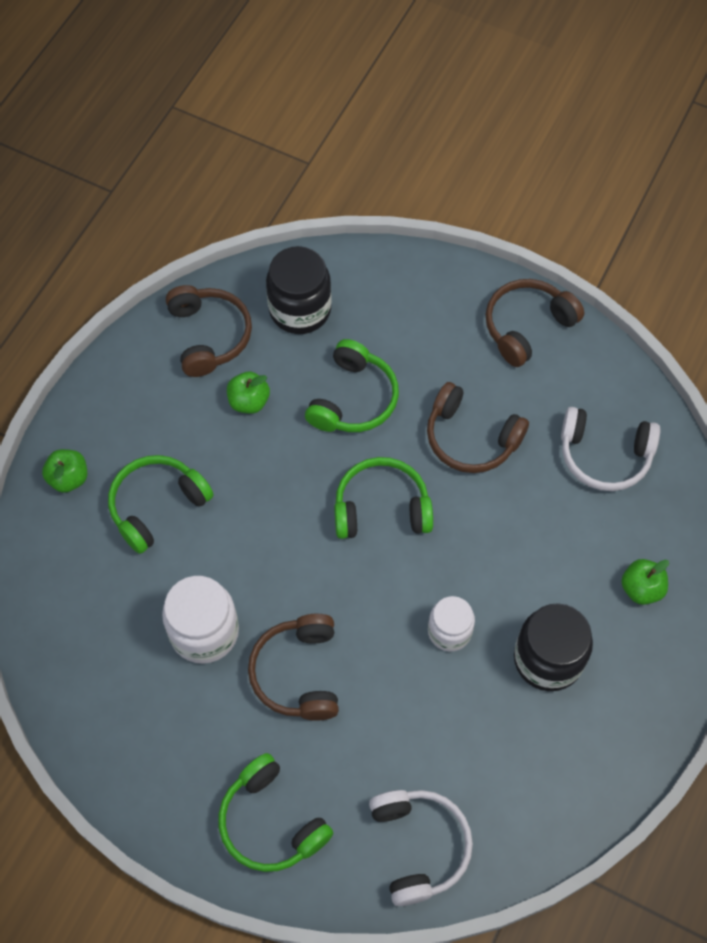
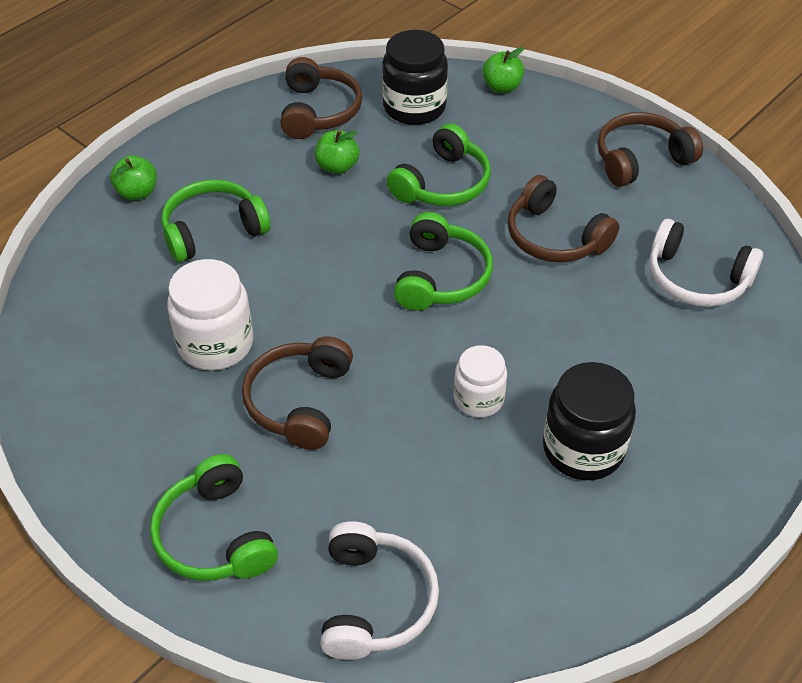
camera: 15 degrees right, 15 degrees down
green headphones [334,457,433,539] -> green headphones turned 90 degrees clockwise [394,212,493,311]
green apple [621,559,669,605] -> green apple moved to [482,47,524,93]

